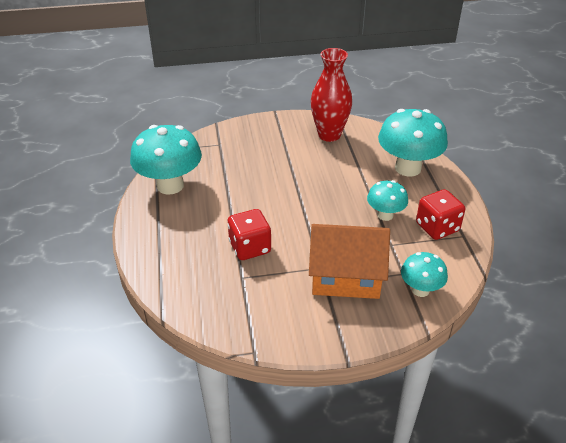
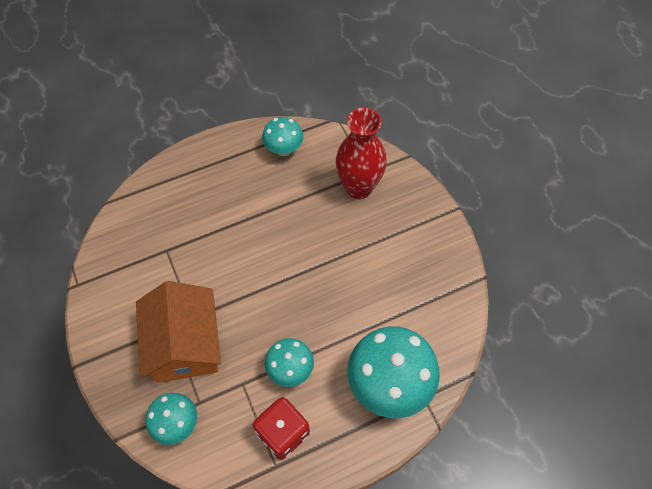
camera: 75 degrees right, 20 degrees up
turquoise mushroom [130,125,202,195] -> turquoise mushroom [262,117,303,156], size x0.56
red dice [228,209,271,260] -> none
red vase [311,48,352,142] -> red vase moved to [336,108,387,199]

